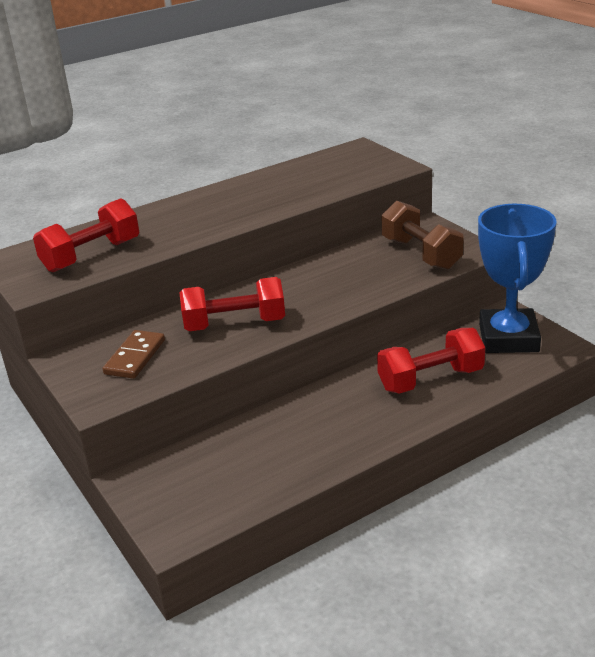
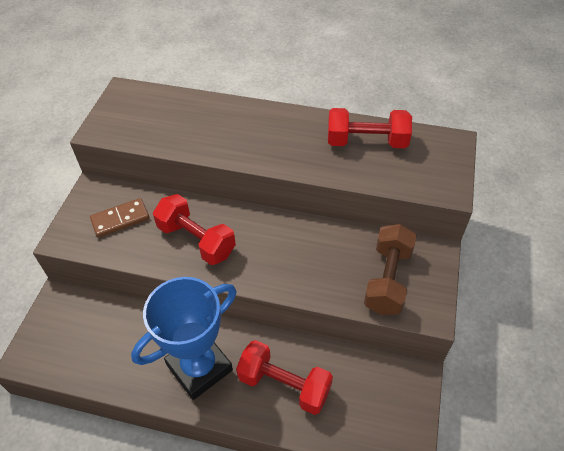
camera: 45 degrees right, 20 degrees up
red dumbbell [33,198,139,272] -> red dumbbell moved to [328,108,412,148]
blue trophy [478,204,557,353] -> blue trophy moved to [131,277,236,400]

